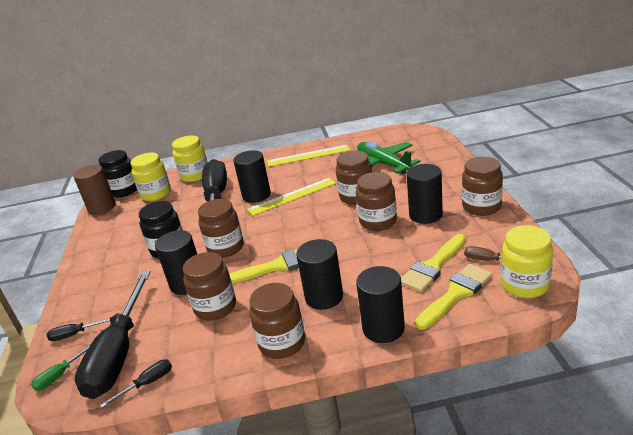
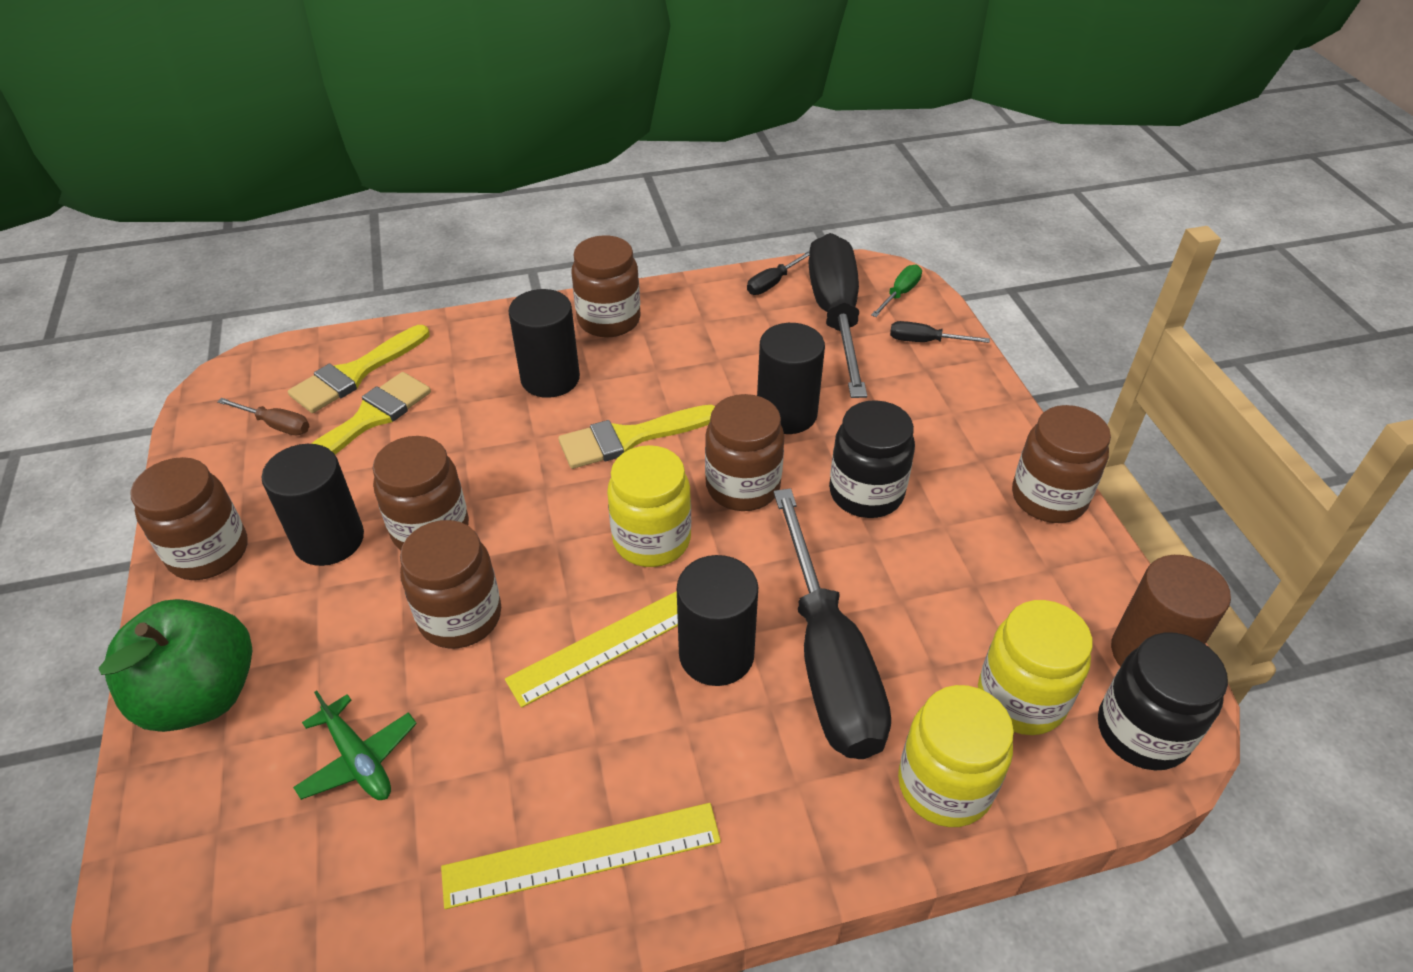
camera: 170 degrees right, 15 degrees up
black screwdriver [47,318,110,341] -> black screwdriver turned 150 degrees counterclockwise [890,321,990,343]
brown jar [183,252,236,321] -> brown jar moved to [1012,405,1111,523]
black cylinder [356,266,405,343] -> none
green plane [357,142,420,174] -> green plane [293,690,417,800], size x0.58
yellow jar [501,225,553,298] -> yellow jar moved to [607,445,691,567]
none -> green apple [99,599,252,732]

